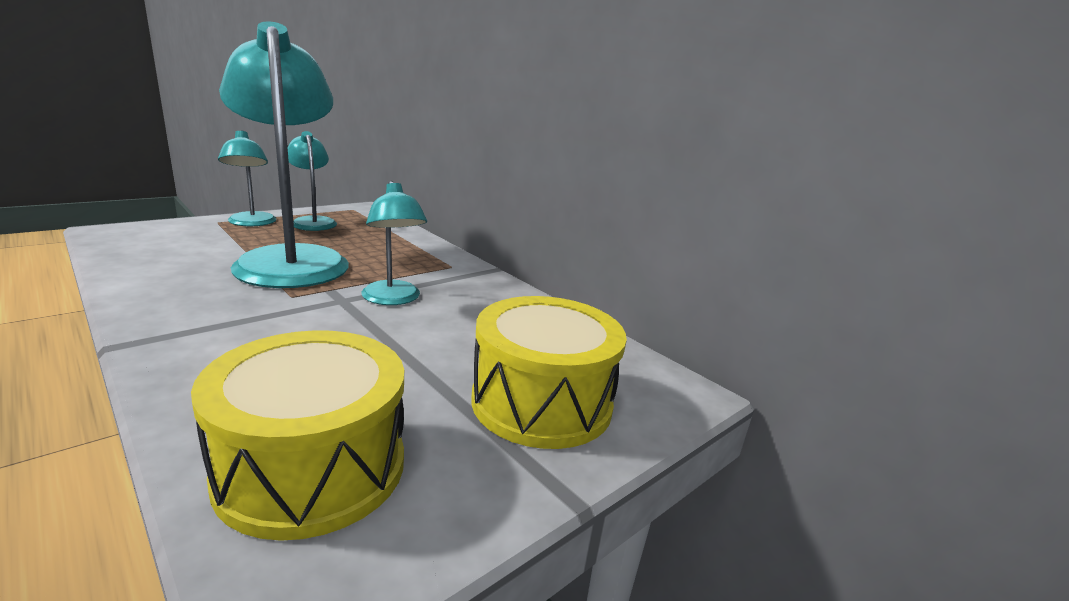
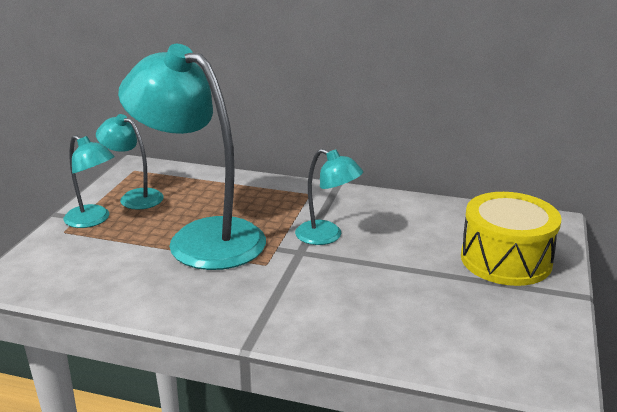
camera: 30 degrees left, 5 degrees up
yellow drum [191,330,404,541] -> none

